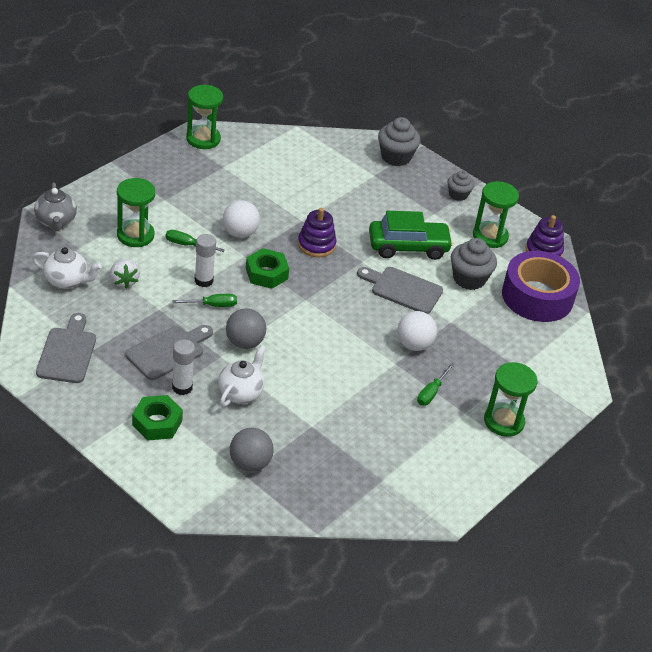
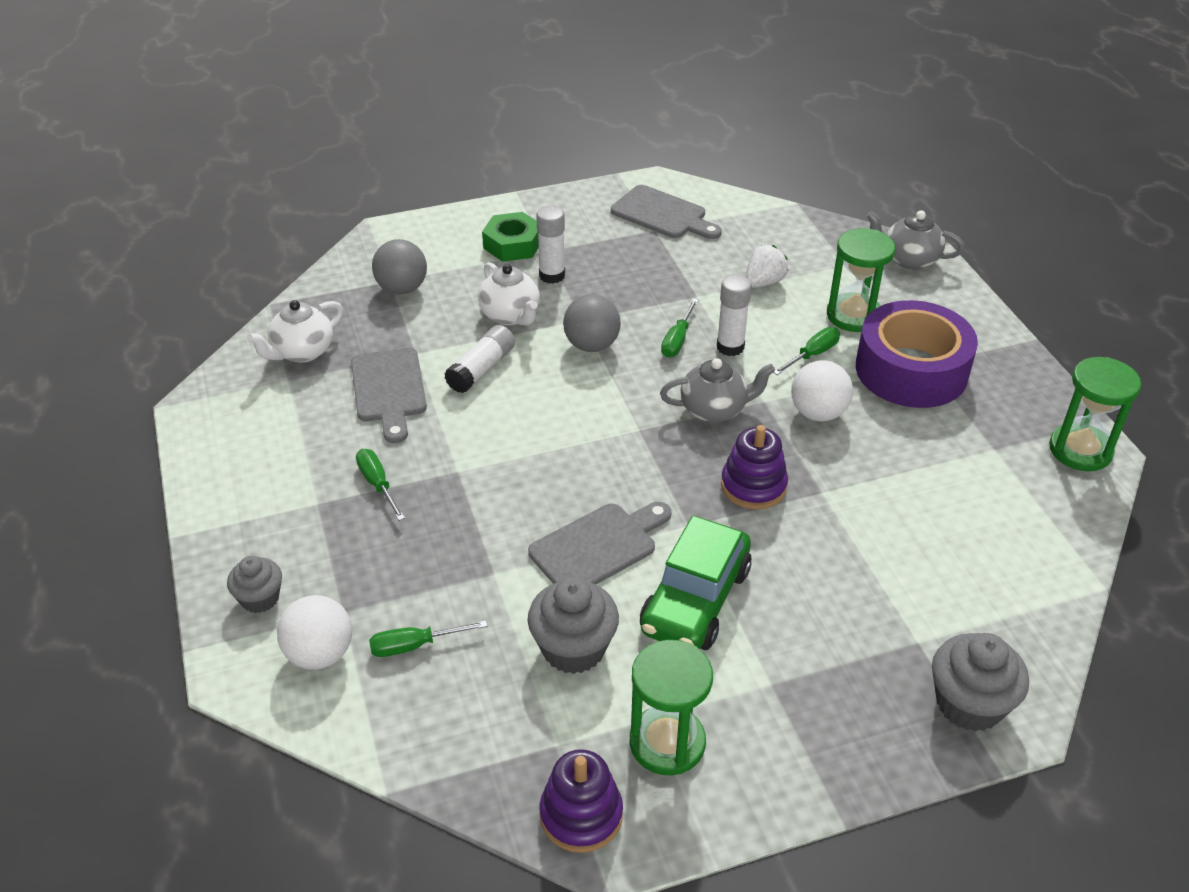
camera: 125 degrees right, 0 degrees up
white teapot [32,247,102,289] -> white teapot moved to [247,300,343,363]
white strawberry [110,259,140,289] -> white strawberry turned 120 degrees clockwise [746,245,788,288]
grey cutting board [126,325,213,380] -> grey cutting board moved to [351,348,427,443]
green nut [246,248,289,289] -> grey teapot [660,358,775,423]
white ball [397,311,437,351] -> white ball moved to [277,595,352,670]
grey cupcake [448,170,474,201] -> grey cupcake moved to [227,556,282,613]
green hourglass [484,362,537,437] -> none
purple tape [502,251,580,322] -> purple tape moved to [856,300,978,408]
none -> green screwdriver [369,621,488,657]
none -> white glue stick [444,325,515,393]

